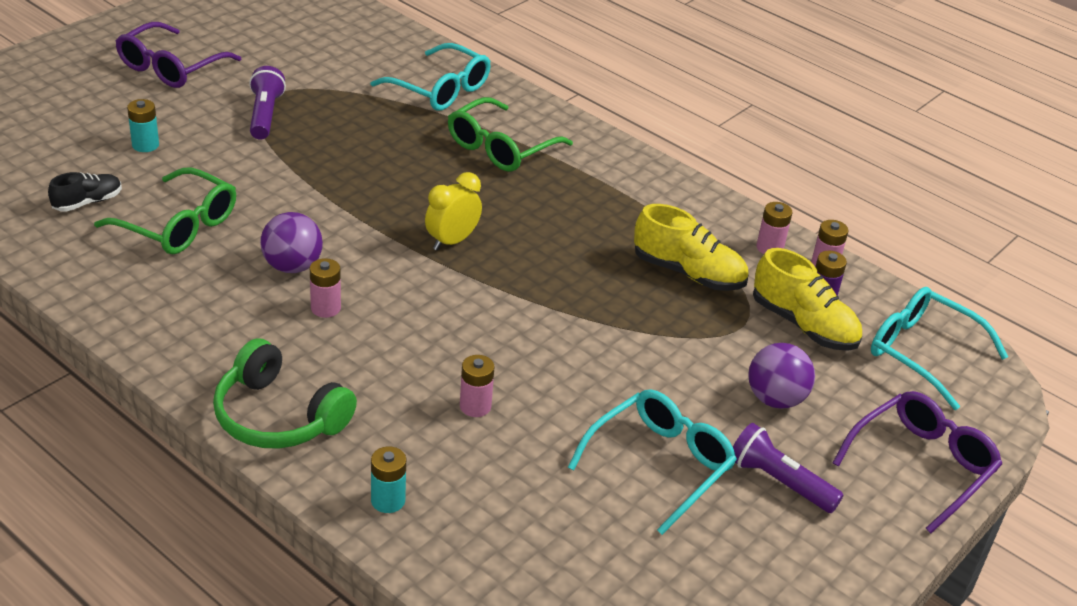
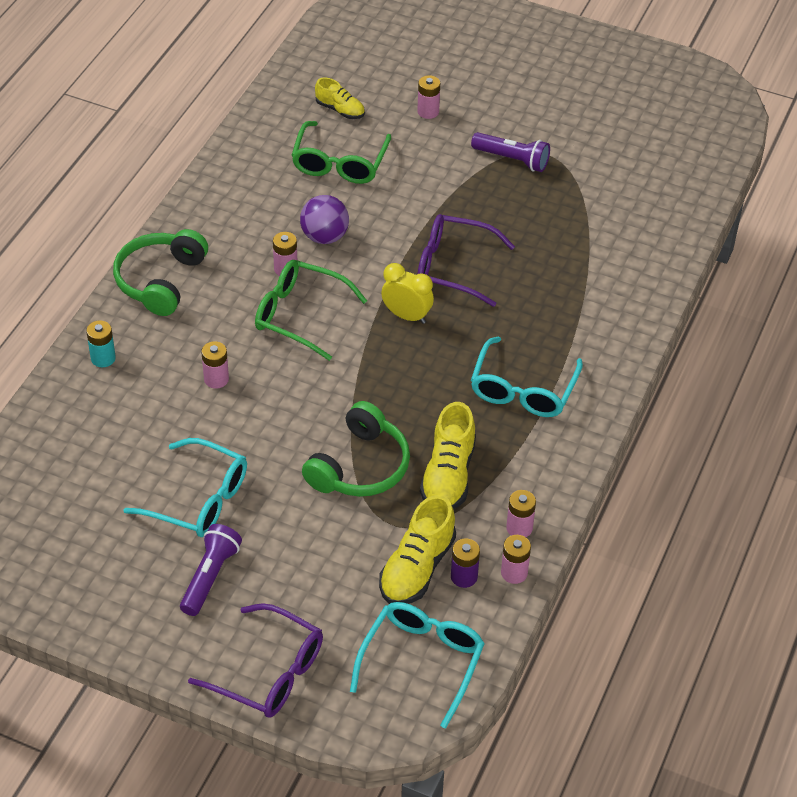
camera: 75 degrees right, 10 degrees up
black shoe [48,172,122,212] -> yellow shoe [315,78,365,119]
purple glasses [116,22,241,88] -> purple glasses moved to [417,214,515,307]
turquoise battery [127,99,159,152] -> pink battery [417,75,440,119]
purple flashlight [249,66,286,140] -> purple flashlight turned 45 degrees clockwise [471,132,550,172]
turquoise glasses [371,43,491,111] -> turquoise glasses moved to [471,337,583,417]
green glasses [448,97,573,172] -> green glasses moved to [255,260,367,361]
purple ball [748,343,815,409] -> none
none -> green headphones [302,401,410,497]

